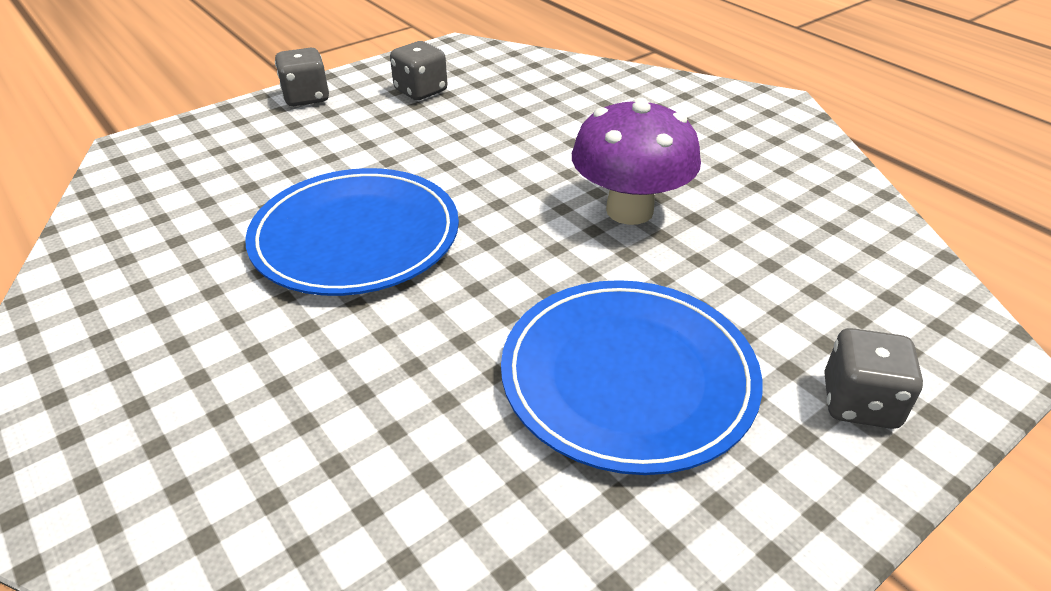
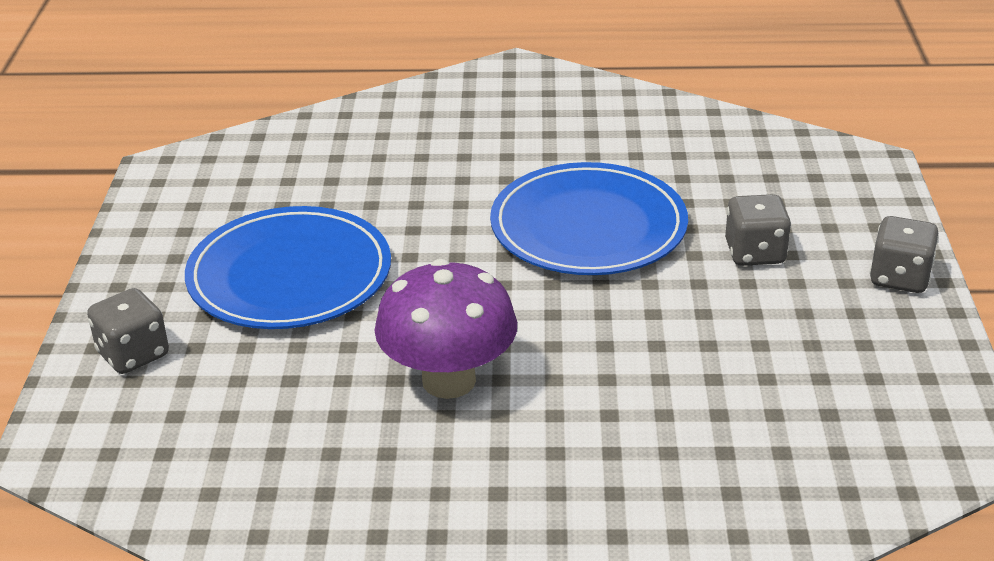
camera: 130 degrees right, 5 degrees down
grey dice [390,41,447,100] -> grey dice moved to [725,194,791,266]

